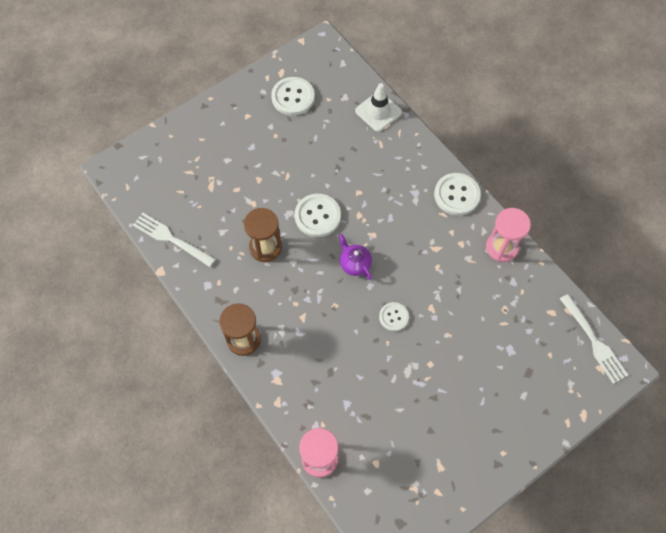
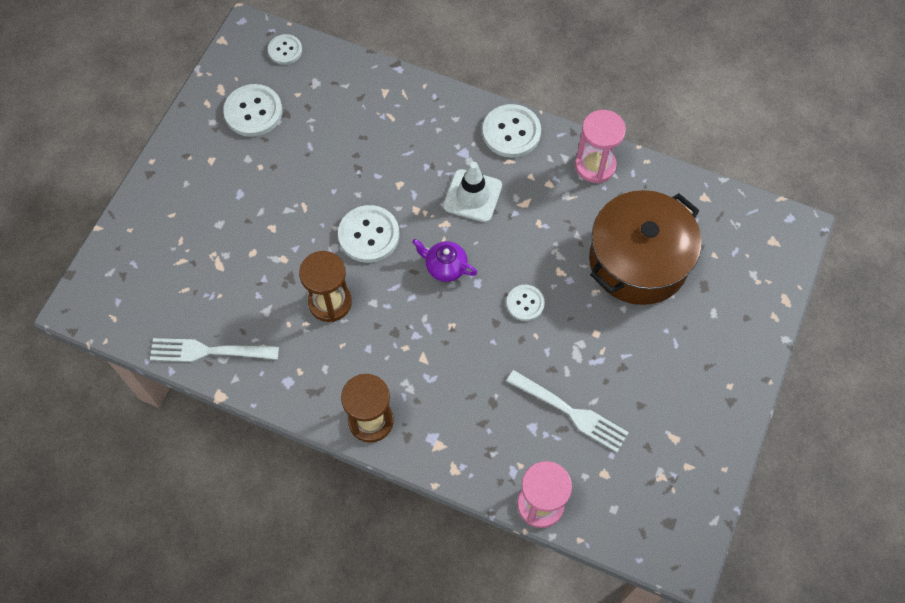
camera: 30 degrees left, 0 degrees up
white traffic cone [355,83,402,132] -> white traffic cone moved to [443,162,502,222]
white fork [560,294,628,384] -> white fork moved to [506,370,629,452]
none -> white button [268,34,302,65]
none -> brown pot [589,190,702,305]

